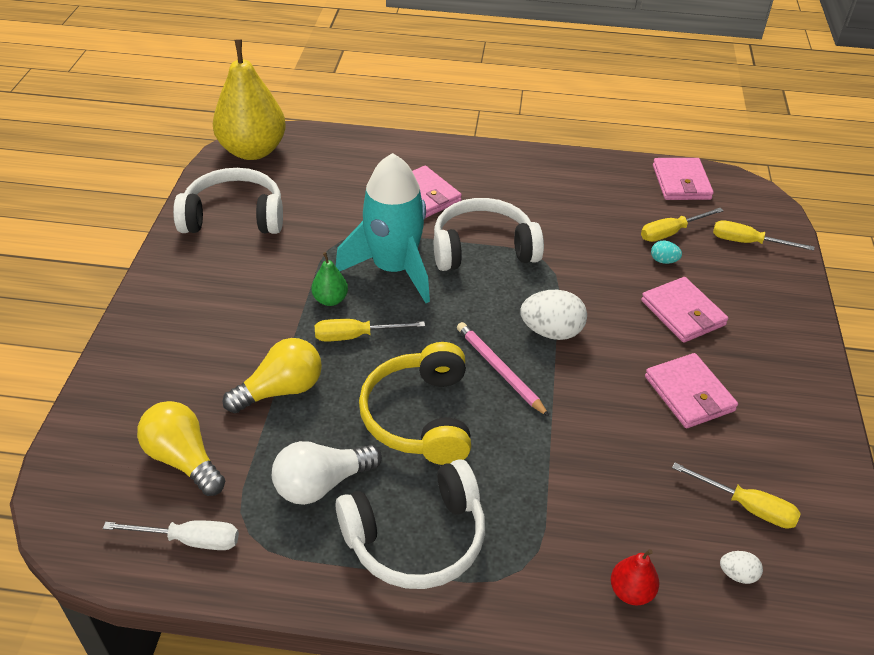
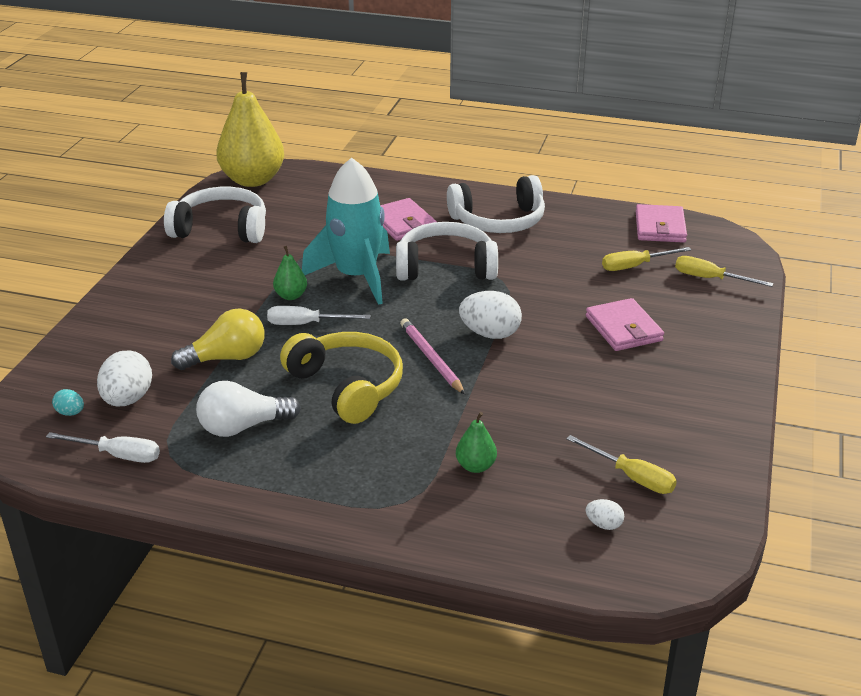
camera: 10 degrees right, 10 degrees down
yellow light bulb [137,401,225,496] -> white egg [97,350,152,407]
yellow screwdriver [315,319,425,341] -> white screwdriver [267,306,371,325]
white headphones [336,459,485,589] -> white headphones moved to [447,175,545,233]
yellow headphones [359,342,471,465] -> yellow headphones turned 135 degrees clockwise [280,332,403,424]
red pear [611,549,659,606] -> none
pink wallet [645,353,738,428] -> none
turquoise egg [651,241,682,264] -> turquoise egg moved to [52,389,84,416]
none -> green pear [456,412,497,473]

